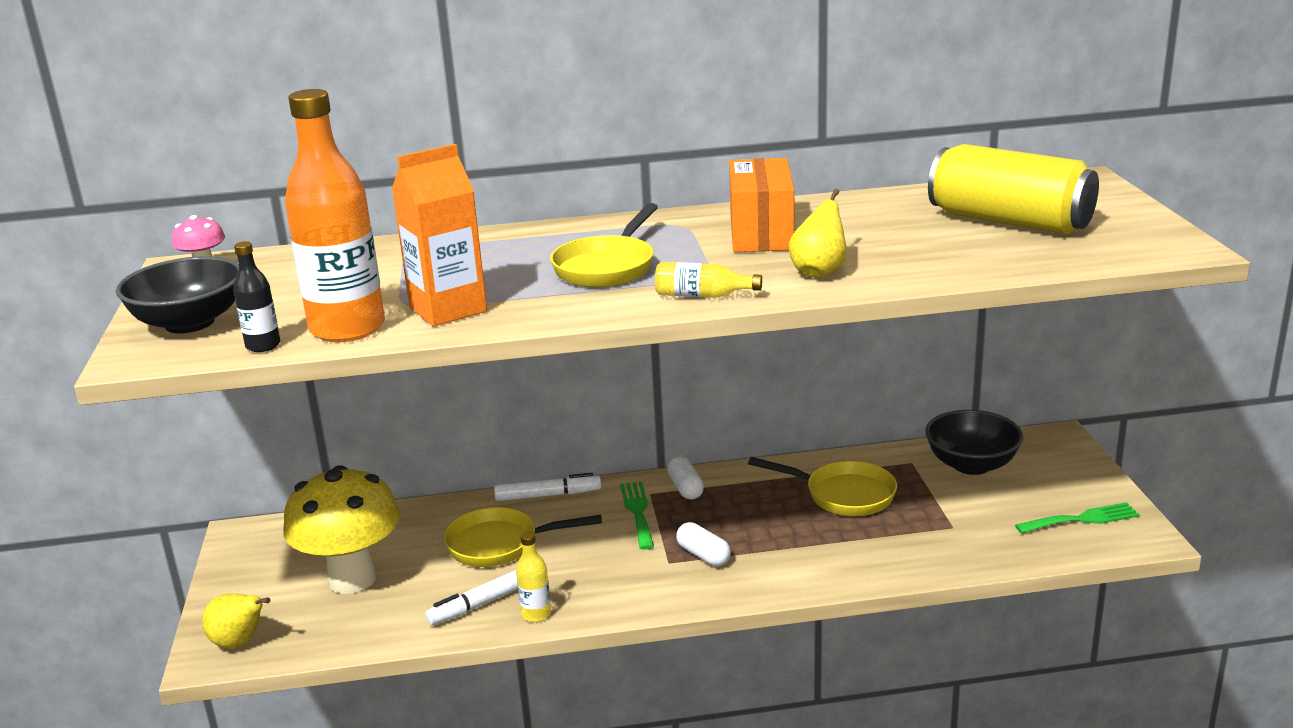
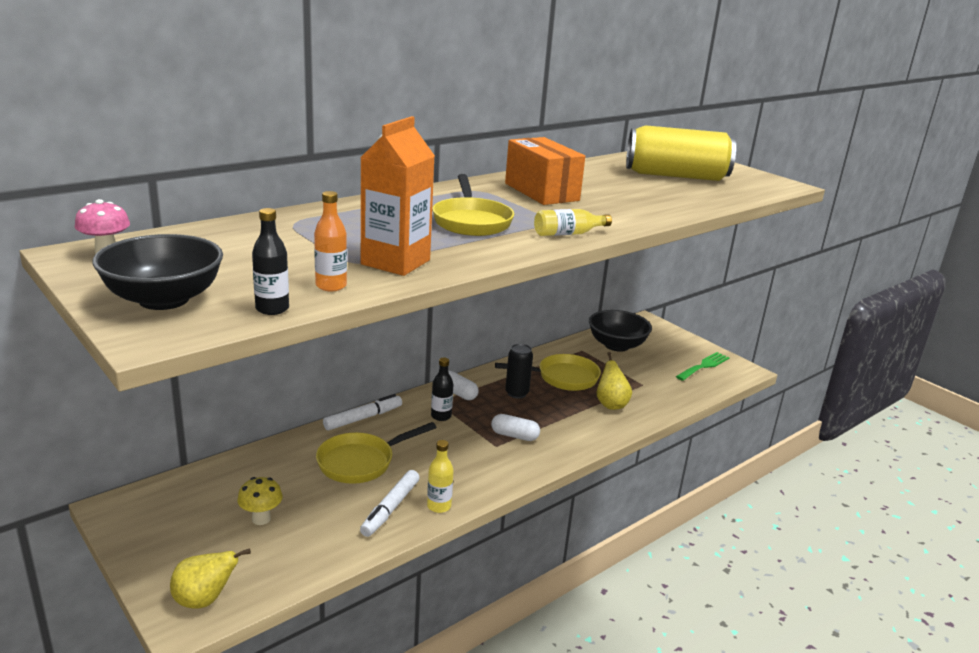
camera: 35 degrees left, 0 degrees up
yellow mushroom [283,465,400,594] -> yellow mushroom [237,477,283,525], size x0.43
orange bottle [285,89,385,342] -> orange bottle [314,191,347,291], size x0.45
green fork [620,481,654,550] -> black bottle [431,358,454,421]
yellow pear [789,189,847,278] -> yellow pear moved to [597,352,632,410]
none -> black can [505,344,533,399]

